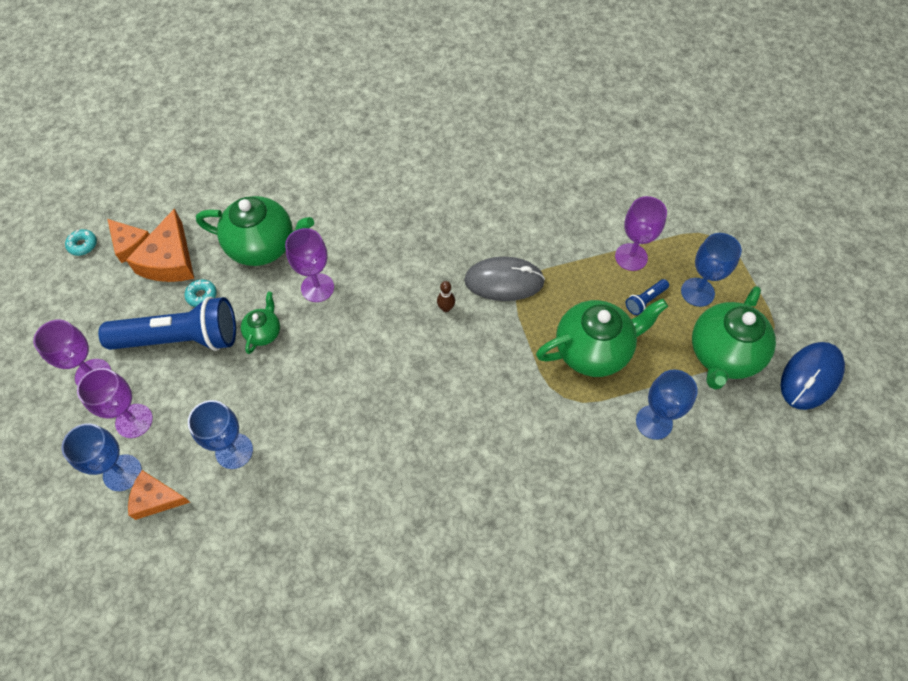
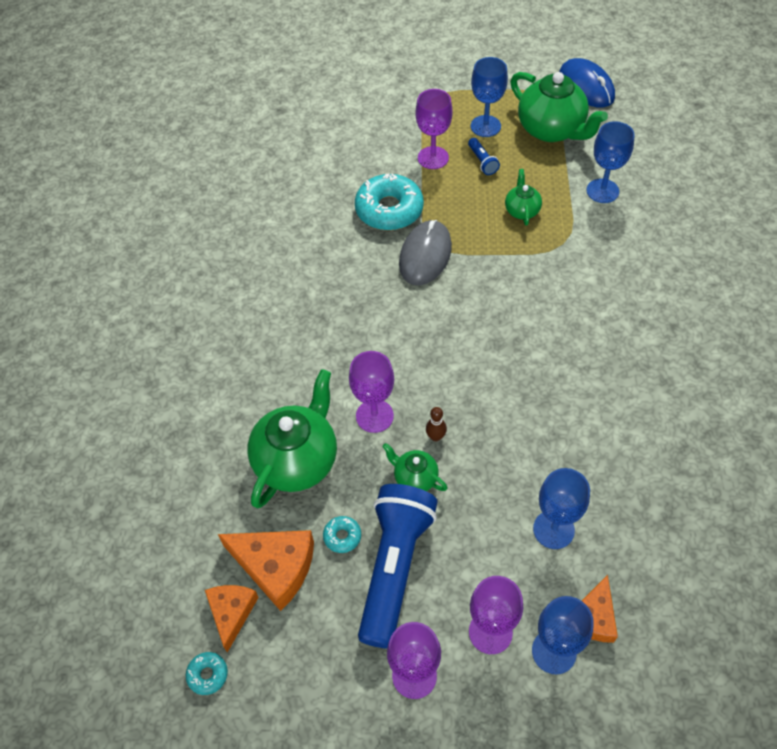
camera: 70 degrees left, 5 degrees down
orange cheese [107,219,150,263] -> orange cheese turned 60 degrees counterclockwise [205,585,259,652]
brown bowling pin [437,281,455,312] -> brown bowling pin moved to [426,407,447,441]
green teapot [536,299,668,377] -> green teapot [505,169,542,226], size x0.50
none -> turquoise donut [355,173,424,230]

